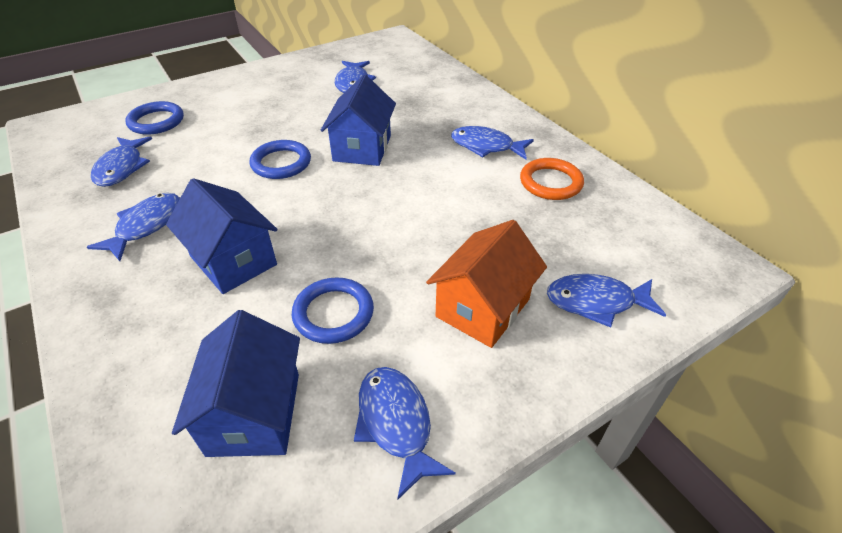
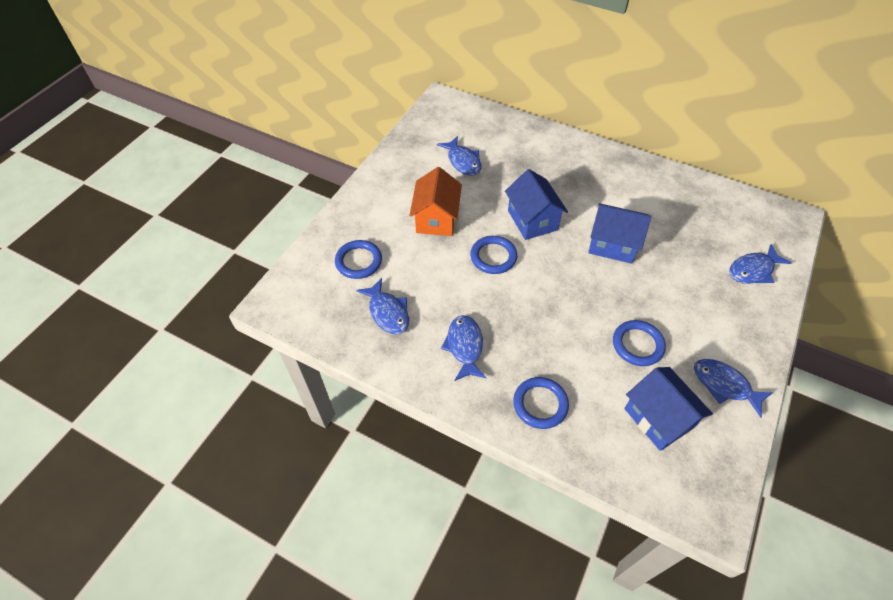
camera: 30 degrees left, 10 degrees up
blue house [166,178,278,294] -> blue house moved to [588,203,652,264]
orange house [426,220,547,348] -> orange house moved to [410,167,462,236]
blue fish [451,126,534,160] -> none
orange ring [520,158,584,200] -> none
none -> blue ring [513,377,569,429]

